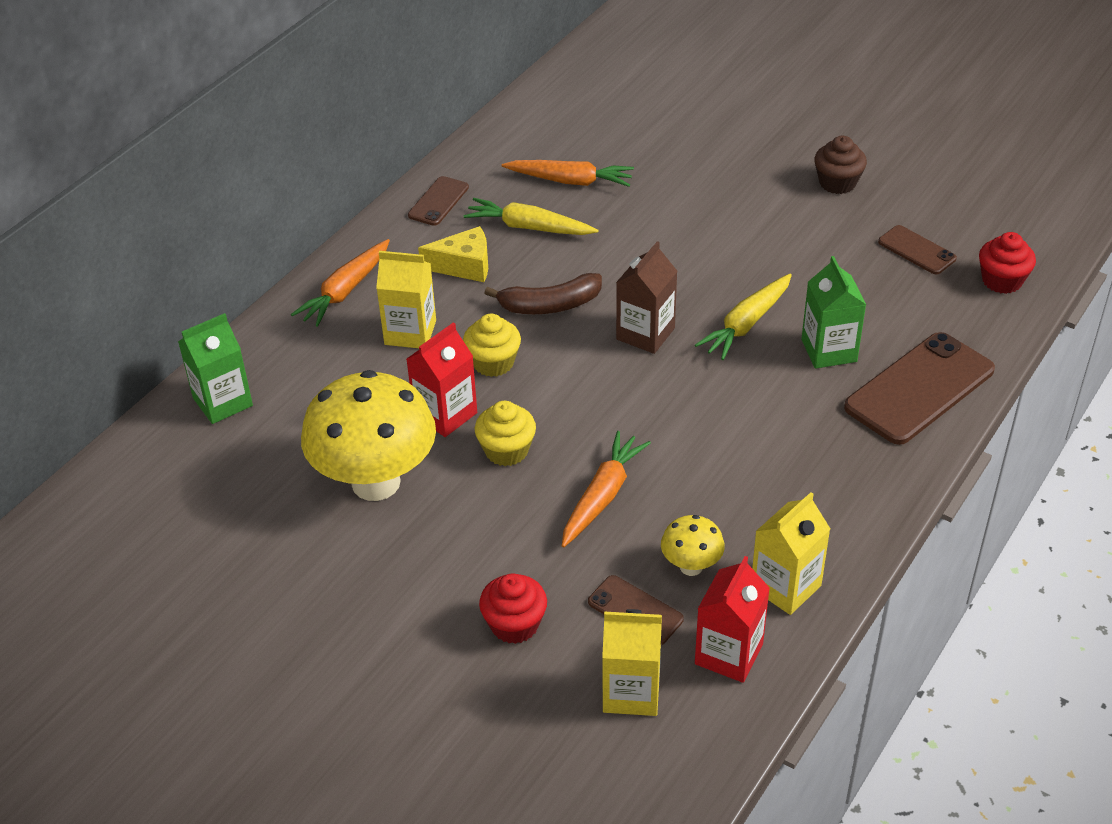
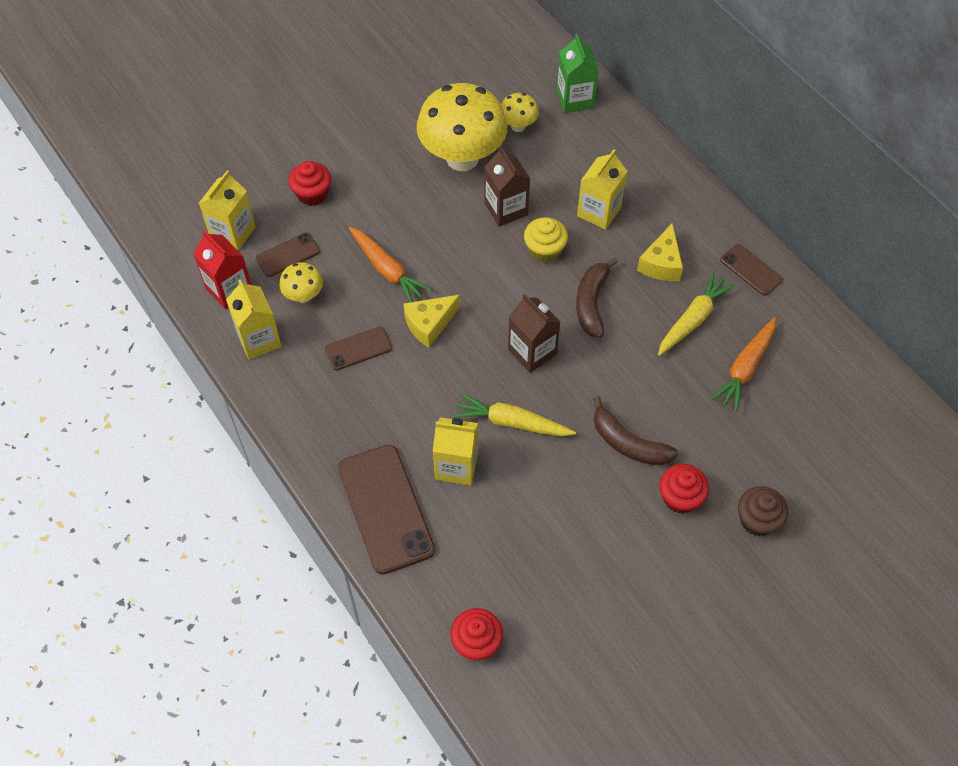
camera: 110 degrees right, 15 degrees up
orange carrot [291,239,390,327] -> none
red carton [407,322,477,437] -> brown carton [484,146,530,227]
yellow cupcake [475,401,536,466] -> none
yellow carrot [695,274,792,360] -> yellow carrot turned 45 degrees counterclockwise [453,393,576,436]
green carton [801,256,866,369] -> yellow carton [433,417,478,485]
brown cupcake [814,136,867,194] -> brown cupcake moved to [738,486,788,536]
brown phone [878,225,957,275] -> brown phone moved to [325,326,392,370]
none -> yellow cheese [404,295,460,348]
none -> yellow mushroom [501,93,539,132]
none -> brown banana [593,396,678,466]
none -> red cupcake [659,464,709,513]

